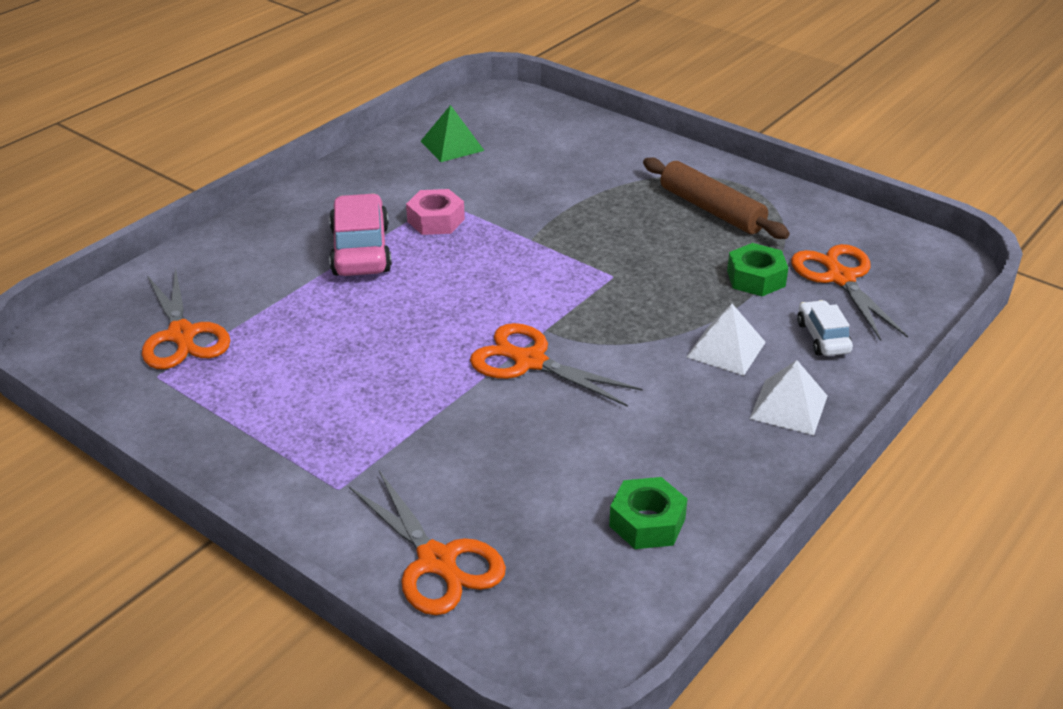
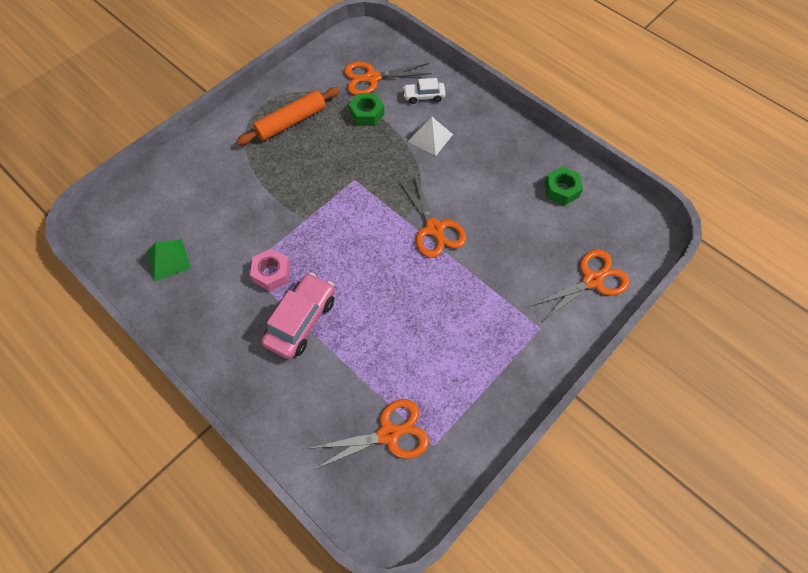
camera: 85 degrees left, 25 degrees up
pink car [329,193,392,276] -> pink car turned 120 degrees clockwise [261,273,335,359]
orange scissors [470,323,643,407] -> orange scissors turned 60 degrees counterclockwise [399,174,467,258]
brown rolling pin [643,157,790,239] -> orange rolling pin [237,87,340,145]
white pyramid [750,360,827,435] -> none

